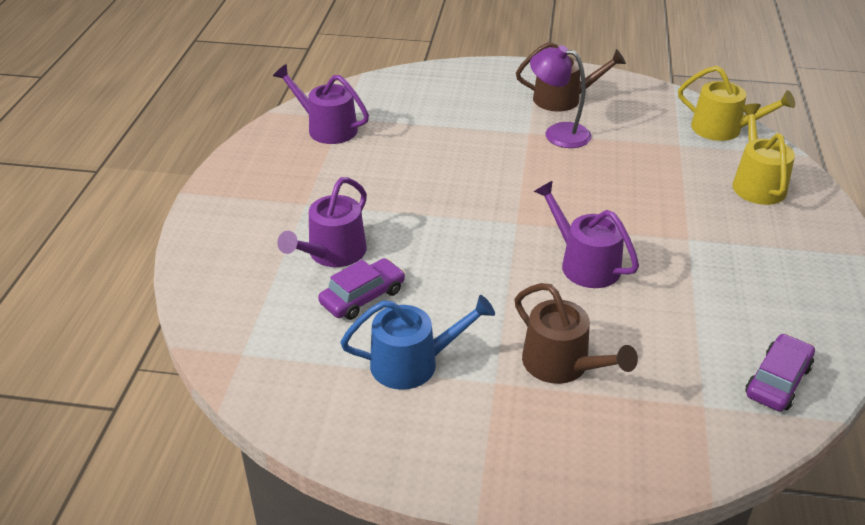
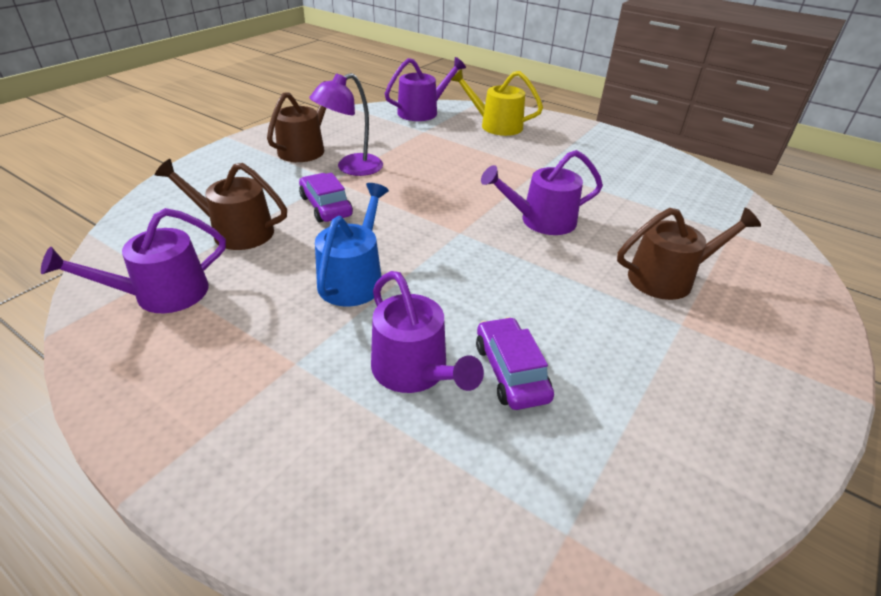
camera: 65 degrees left, 0 degrees up
blue watering can [340,295,495,390] -> blue watering can moved to [315,183,389,306]
yellow watering can [678,66,795,141] -> purple watering can [385,57,466,121]
purple car [745,334,815,411] -> purple car moved to [299,173,353,222]
none -> brown watering can [155,159,287,250]

